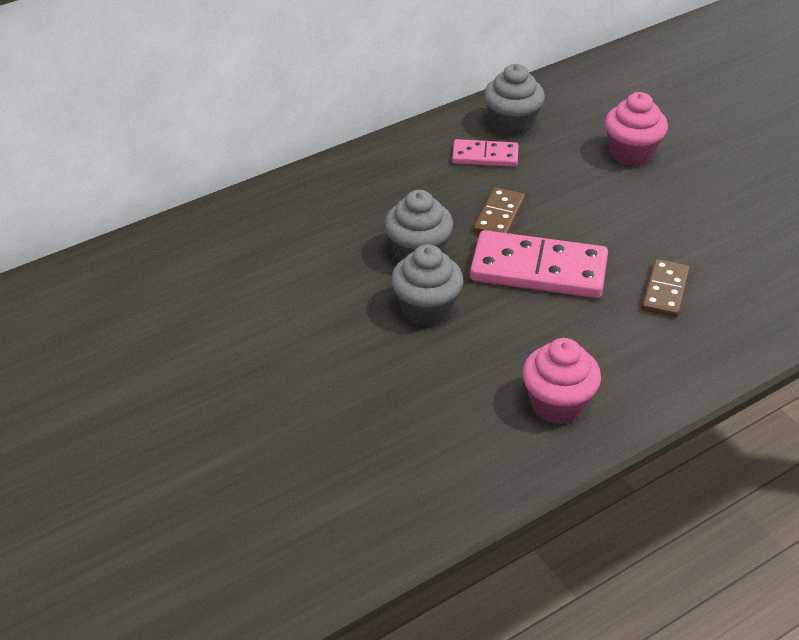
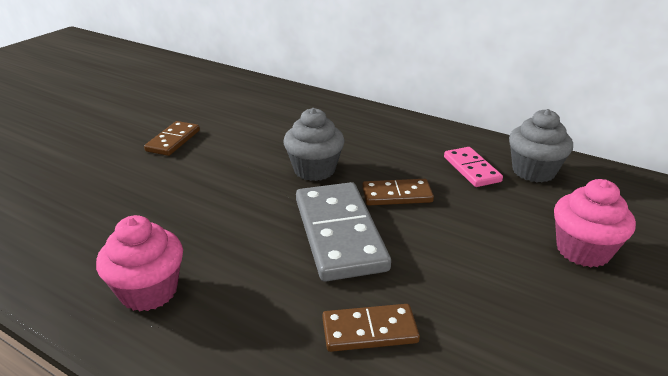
camera: 65 degrees right, 10 degrees down
grey cupcake [391,244,463,326] -> none
pink domino [470,230,608,298] -> grey domino [296,182,391,282]
none -> brown domino [144,121,200,156]

